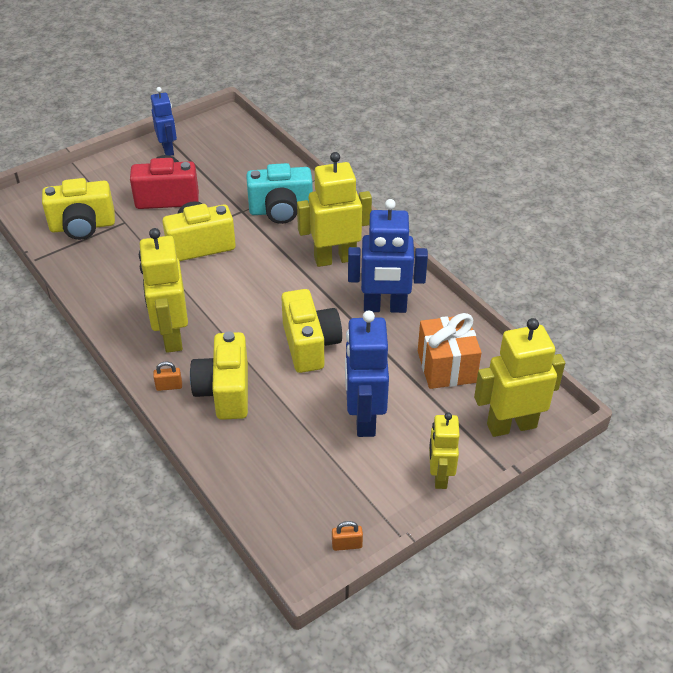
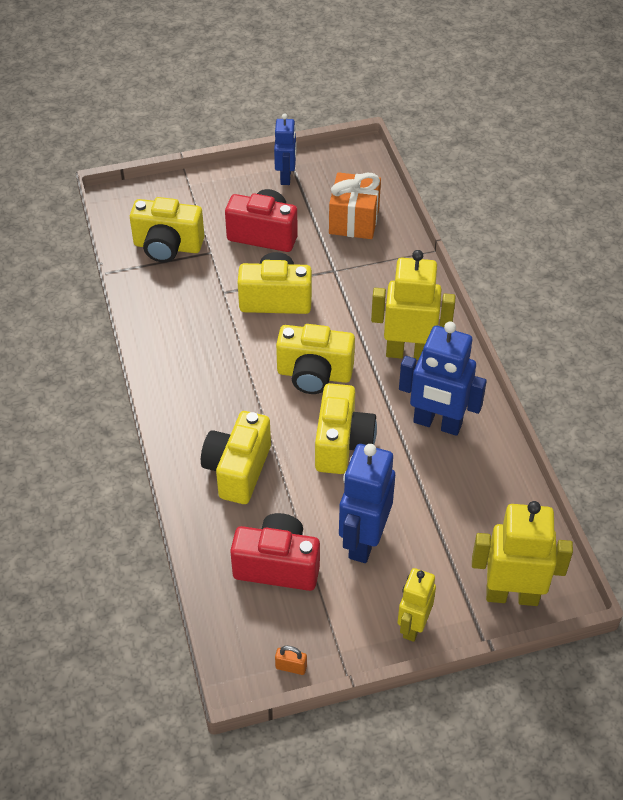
camera: 20 degrees right, 5 degrees up
yellow robot [139,228,188,353] -> none
orange padlock [153,362,182,391] -> none
turquoise camera [246,163,313,224] -> none
orange gift [418,313,482,389] -> orange gift moved to [329,172,381,239]
none -> red camera [230,513,320,591]
none -> yellow camera [276,324,355,394]

